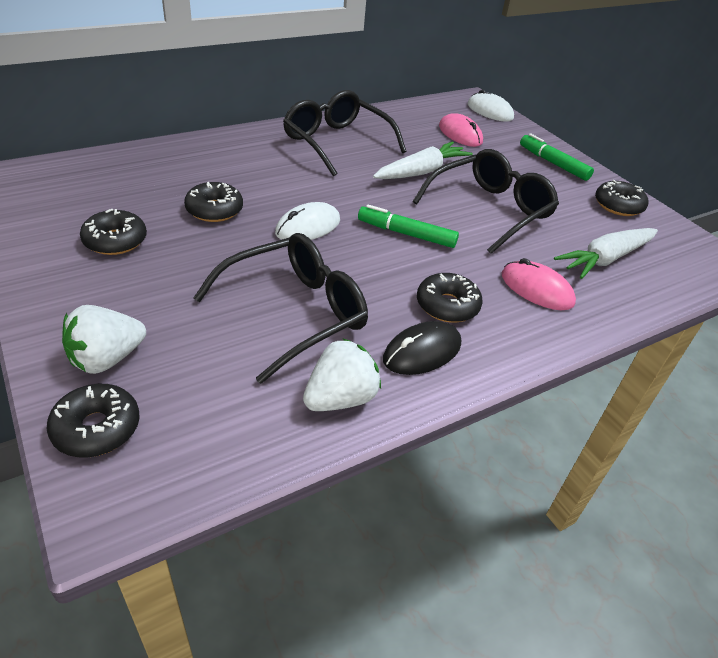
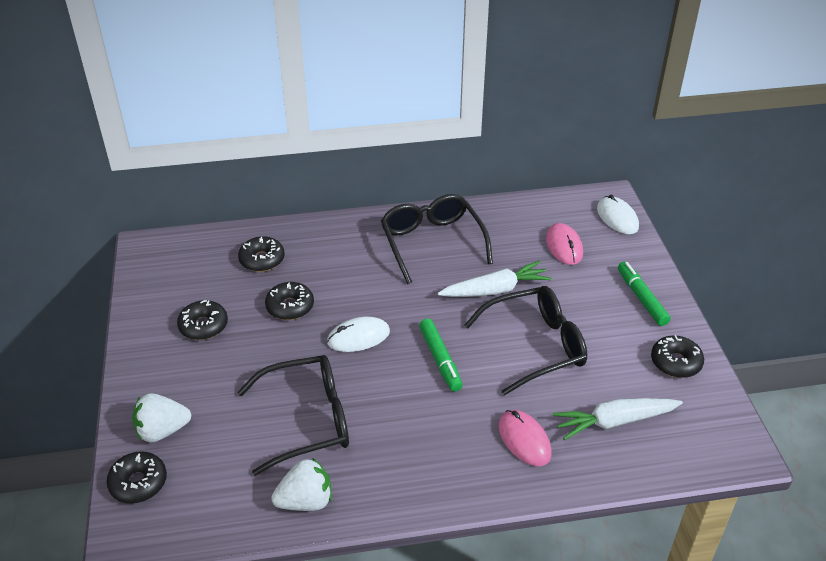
camera: 25 degrees right, 0 degrees up
green marker [358,205,459,248] -> green marker turned 150 degrees counterclockwise [419,319,463,392]
black mouse [383,321,461,375] -> none
black donut [417,273,483,323] -> black donut moved to [238,236,285,272]

